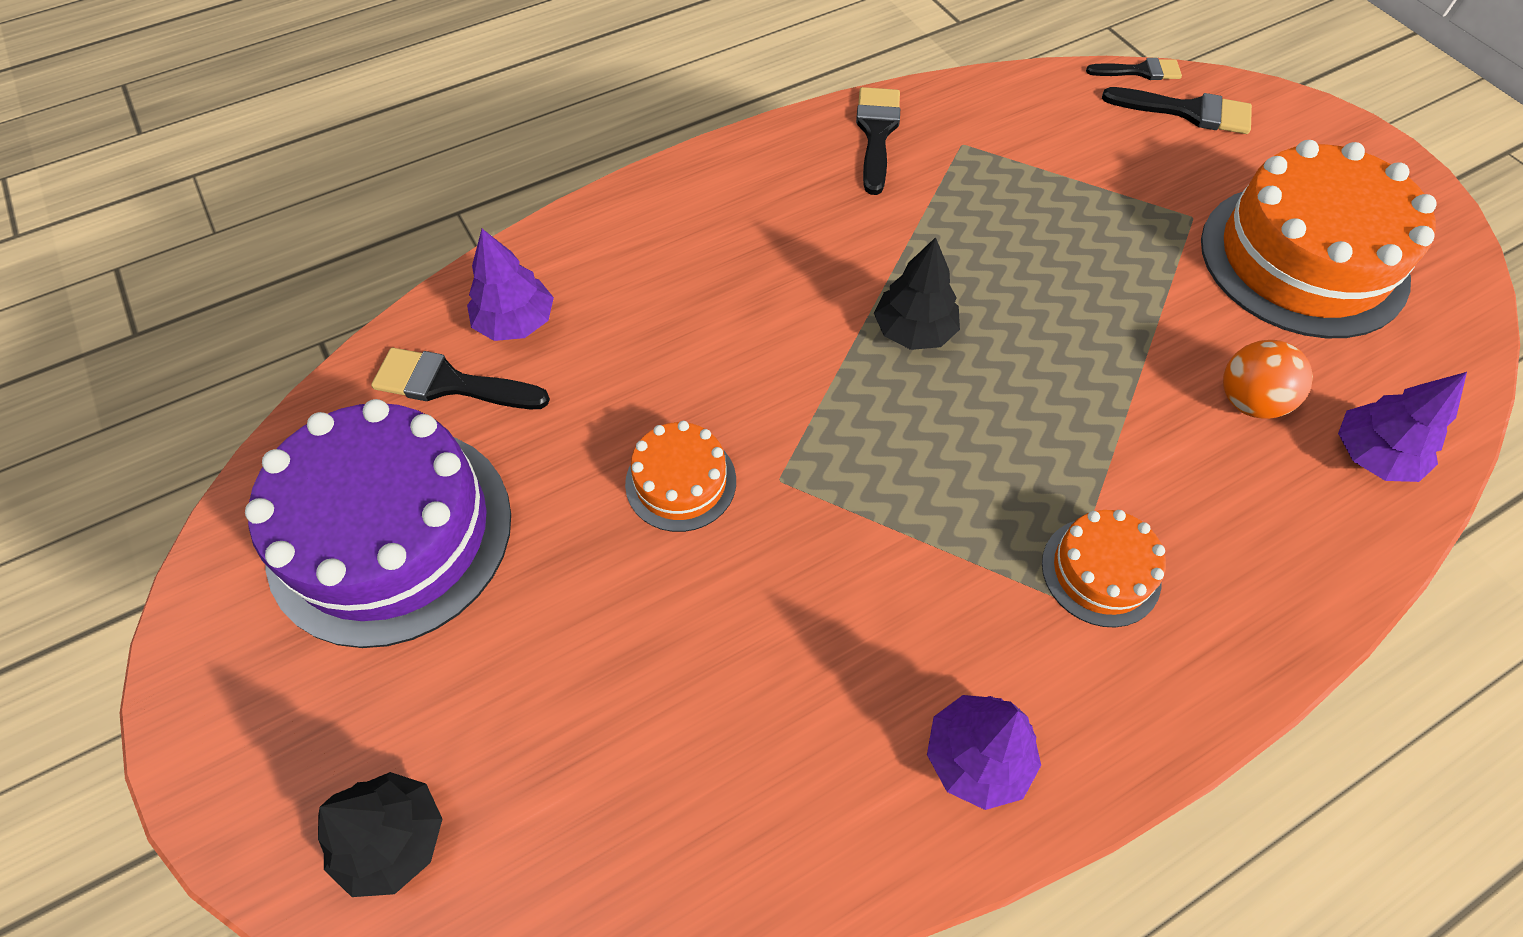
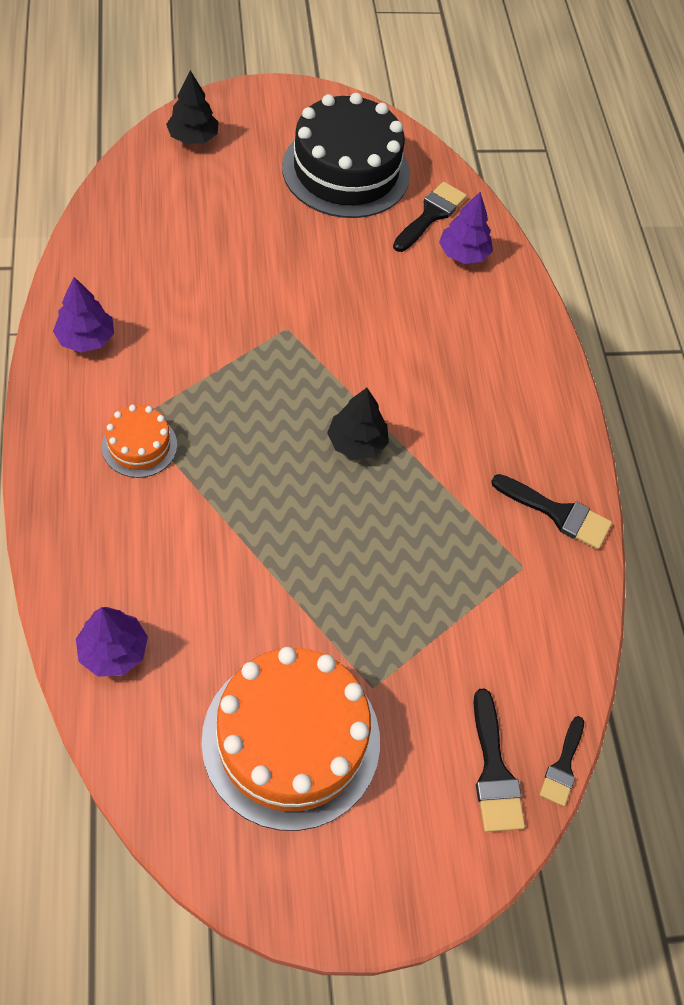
camera: 105 degrees right, 0 degrees up
purple cake [245,399,511,648] -> black cake [282,93,410,218]
orange cake [625,421,736,532] -> none
black brush [1102,87,1252,134] -> black brush turned 45 degrees counterclockwise [473,689,525,832]
orange ball [1223,340,1313,419] -> none

